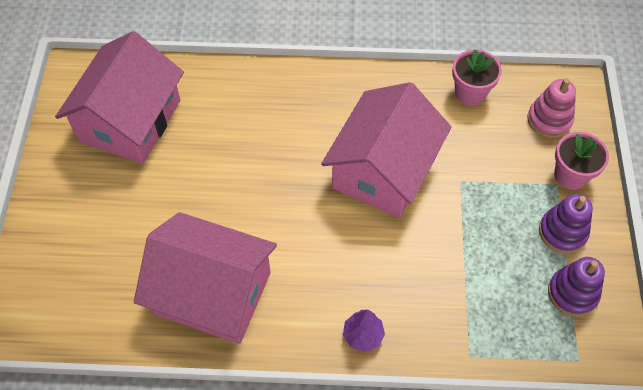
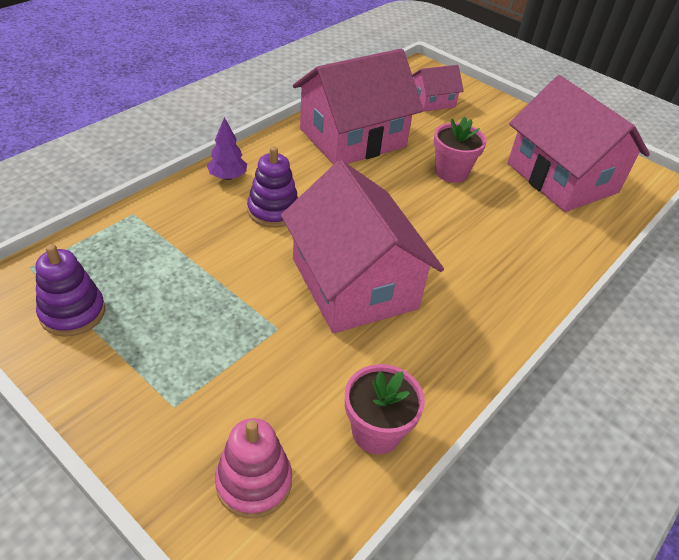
camera: 125 degrees right, 15 degrees down
purple stacking toy [539,194,593,254] -> purple stacking toy moved to [247,146,298,228]
pink flower pot [554,132,609,190] -> pink flower pot moved to [434,117,487,183]
none -> pink house [412,65,464,111]

